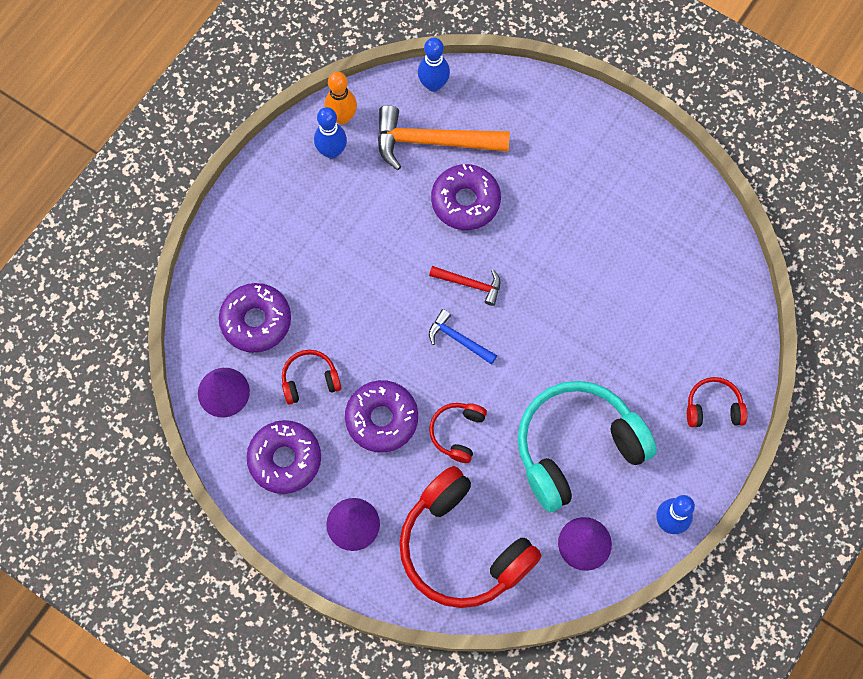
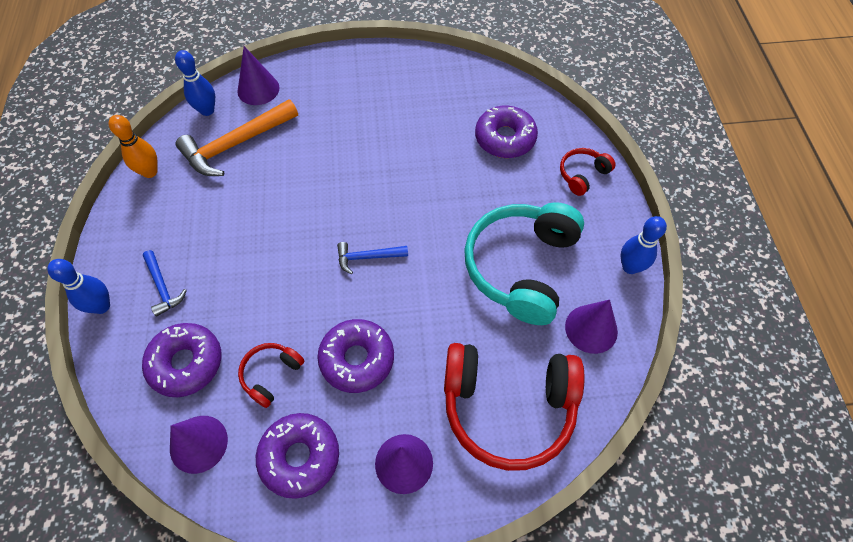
camera: 40 degrees left, 10 degrees down
blue bowling pin [314,107,347,159] -> blue bowling pin moved to [47,259,110,314]
red hammer [429,266,501,306] -> none
red headphones [429,403,487,463] -> none
purple donut [431,164,501,230] -> purple donut moved to [475,106,538,158]
none -> blue hammer [143,250,187,316]
none -> purple cone [237,46,279,105]

